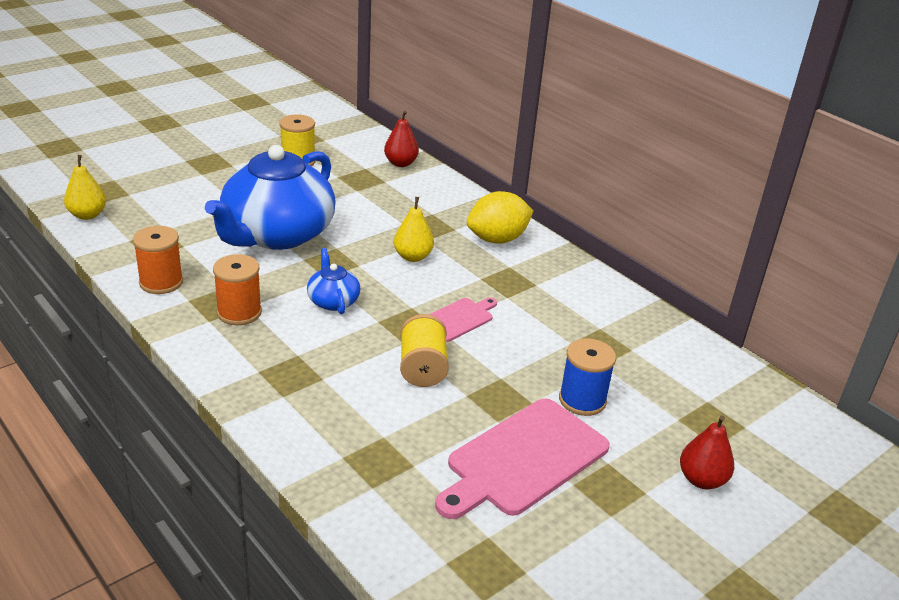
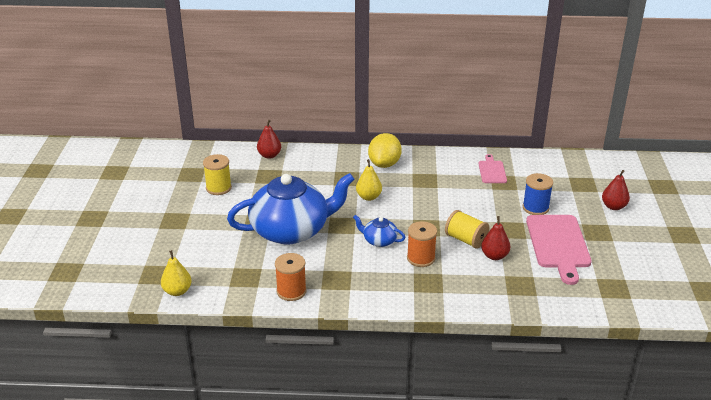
camera: 45 degrees left, 0 degrees up
blue teapot [205,145,336,250] -> blue teapot turned 90 degrees counterclockwise [227,173,355,244]
orange spool [213,254,262,325] -> orange spool moved to [407,221,437,267]
pink cutting board [429,297,497,342] -> pink cutting board moved to [478,154,507,183]
none -> red pear [481,216,510,260]

